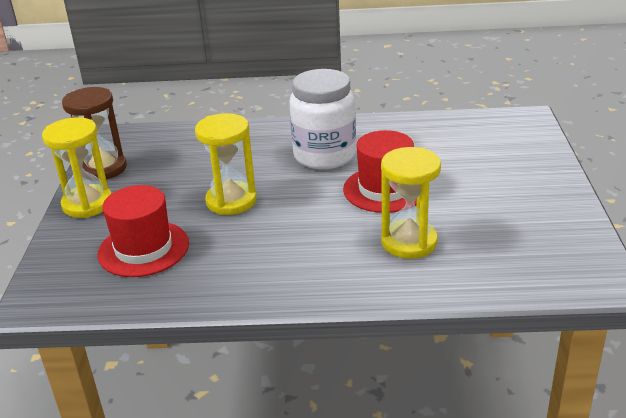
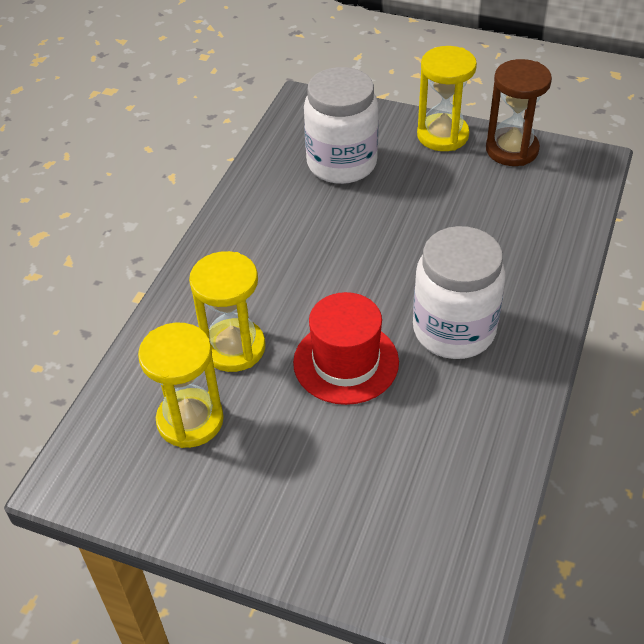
camera: 110 degrees right, 15 degrees up
red hat [97,185,189,277] -> white jar [304,67,379,184]
yellow hourglass [195,113,257,215] -> yellow hourglass moved to [138,323,224,448]

